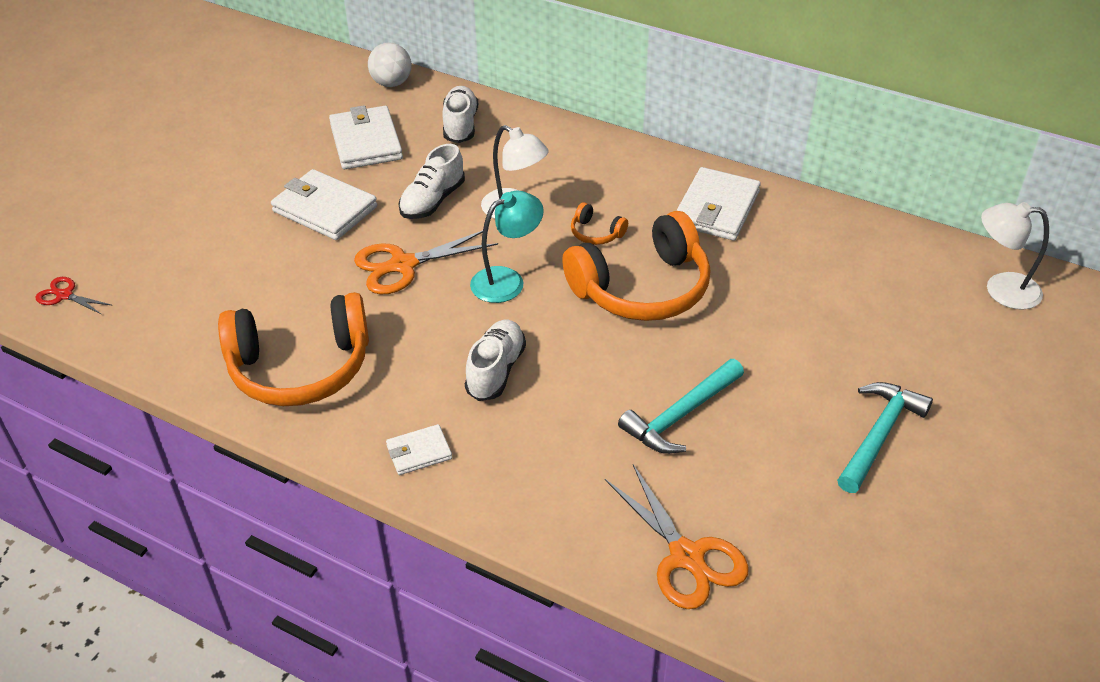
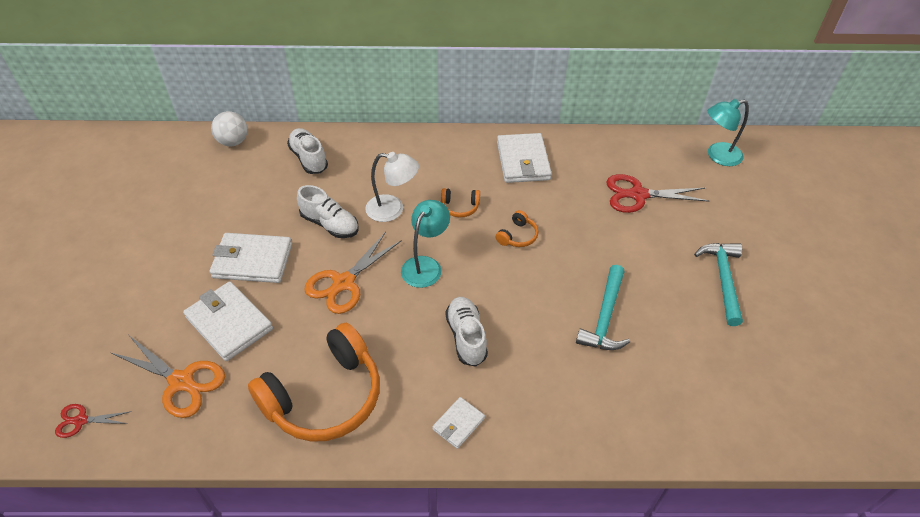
camera: 30 degrees left, 5 degrees up
white wallet [329,105,403,169] -> white wallet moved to [183,281,273,361]
white shoe [399,144,465,219] -> white shoe turned 60 degrees counterclockwise [297,185,358,238]
orange headphones [562,211,710,321] -> orange headphones [496,210,538,247], size x0.41
orange scissors [605,464,749,609] -> orange scissors moved to [111,336,225,418]
white lamp [981,202,1049,310] -> turquoise lamp [708,99,749,166]
none -> red scissors [606,174,709,213]

